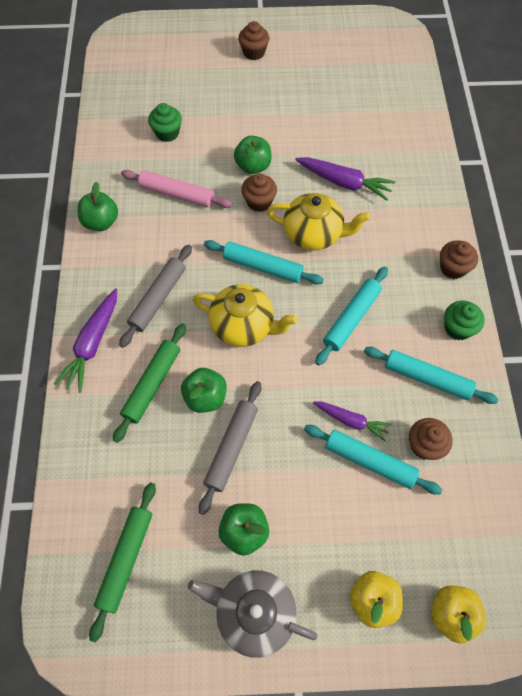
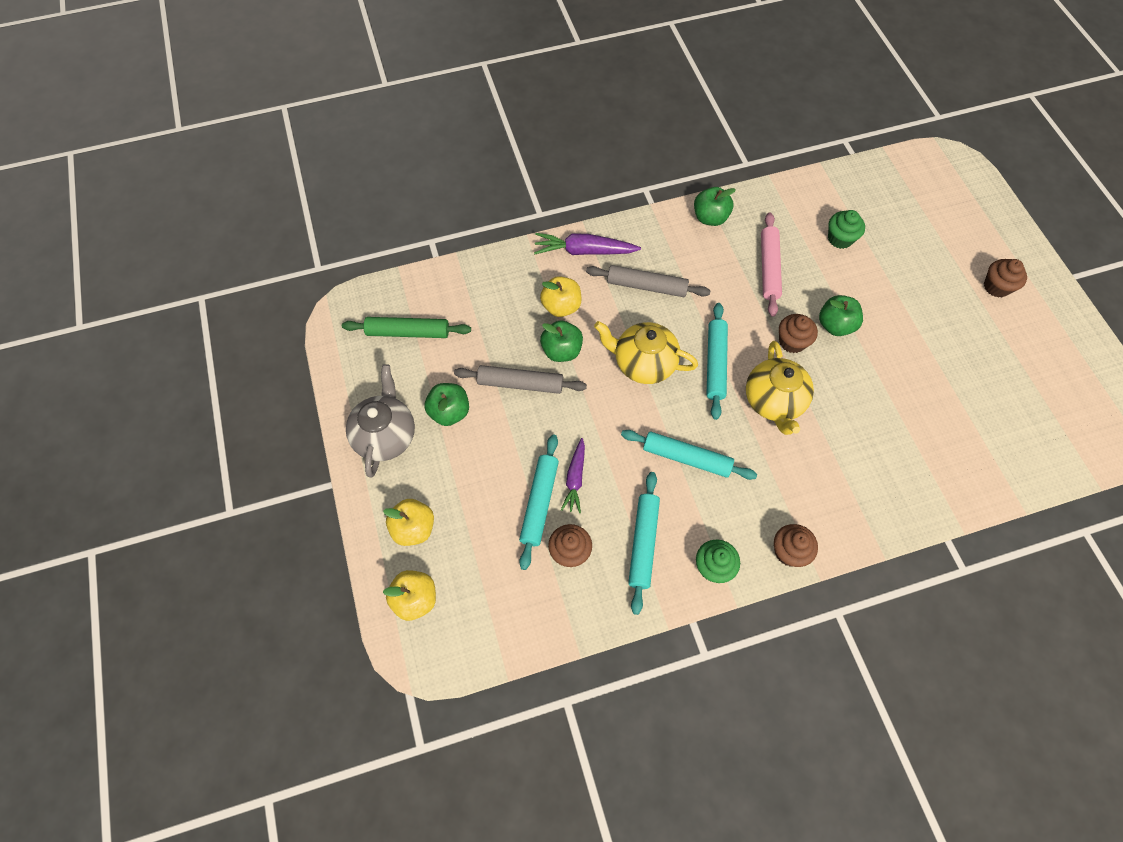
camera: 75 degrees right, 0 degrees up
green rolling pin [113,323,186,443] -> yellow apple [540,276,582,317]
yellow teapot [193,284,298,347] -> yellow teapot turned 105 degrees clockwise [594,321,698,384]
purple carrot [295,157,395,201] -> none

